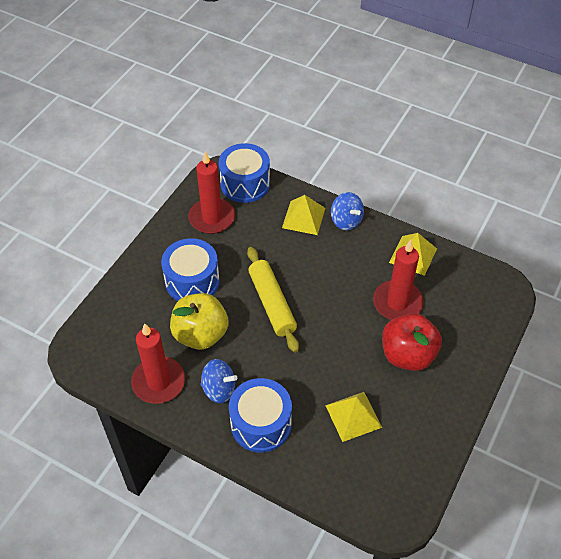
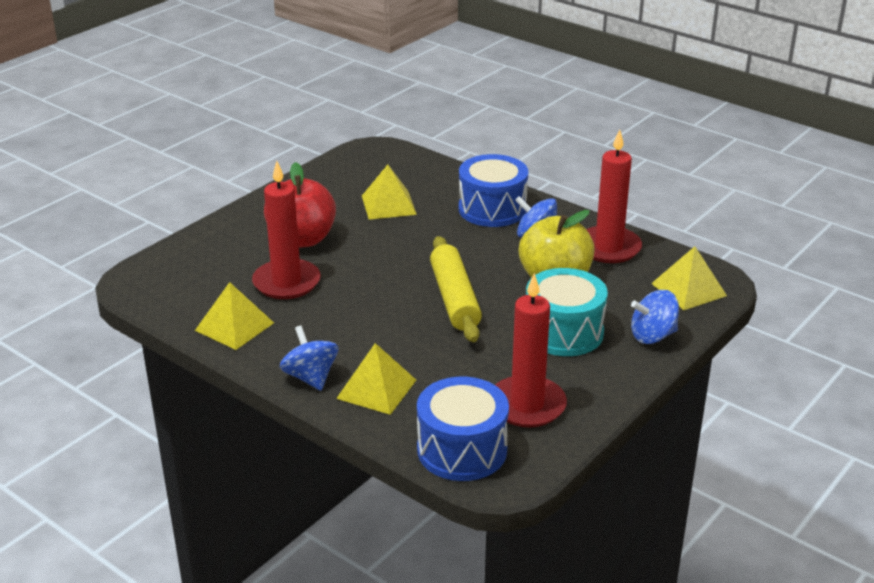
camera: 170 degrees left, 20 degrees down
blue drum [161,238,220,301] -> turquoise drum [526,268,608,356]
none -> blue spinning top [631,290,679,344]
none -> yellow pyramid [651,246,727,310]

